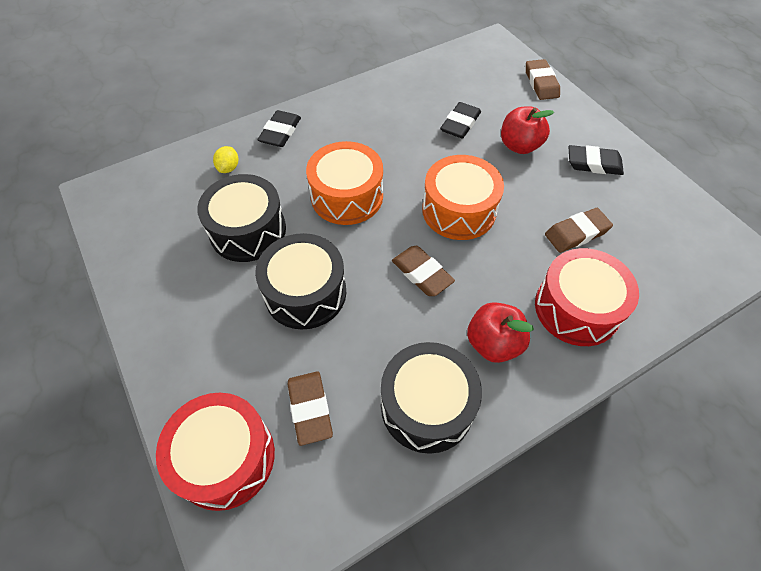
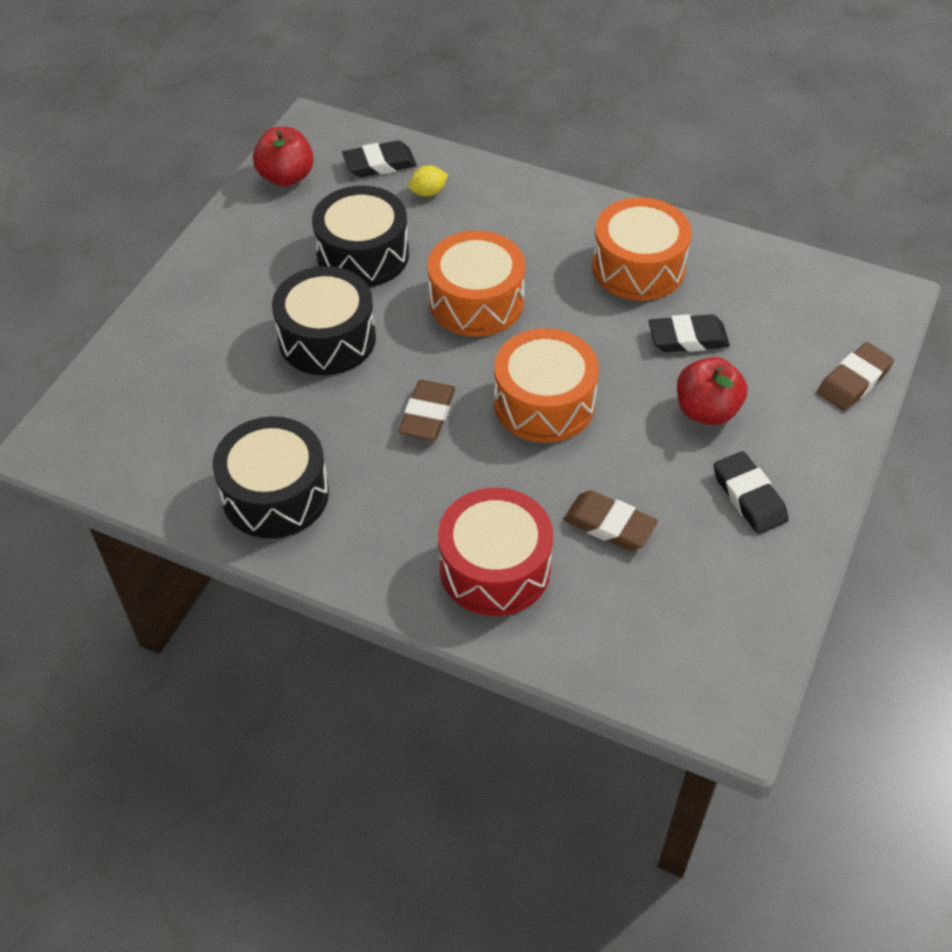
camera: 55 degrees right, 5 degrees down
red drum [156,393,275,511] -> none
black eraser [257,110,301,147] -> black eraser moved to [342,141,417,177]
brown eraser [288,372,333,446] -> none
red apple [467,302,534,363] -> red apple moved to [253,127,314,187]
none -> orange drum [592,197,692,301]

